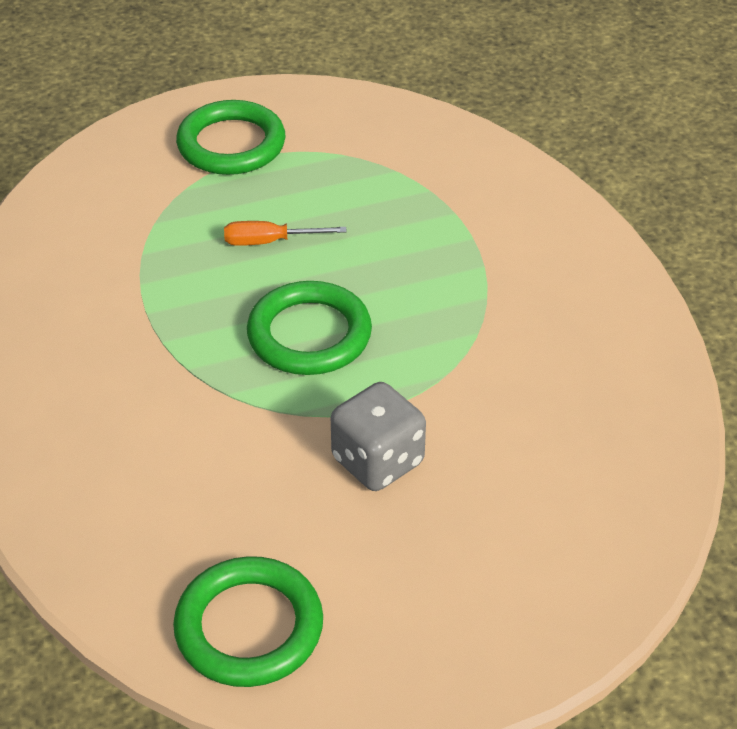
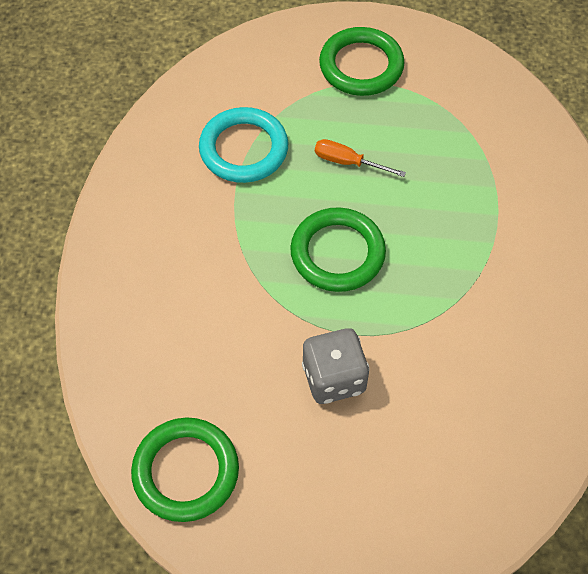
camera: 25 degrees right, 15 degrees up
none -> turquoise ring [199,107,289,183]

